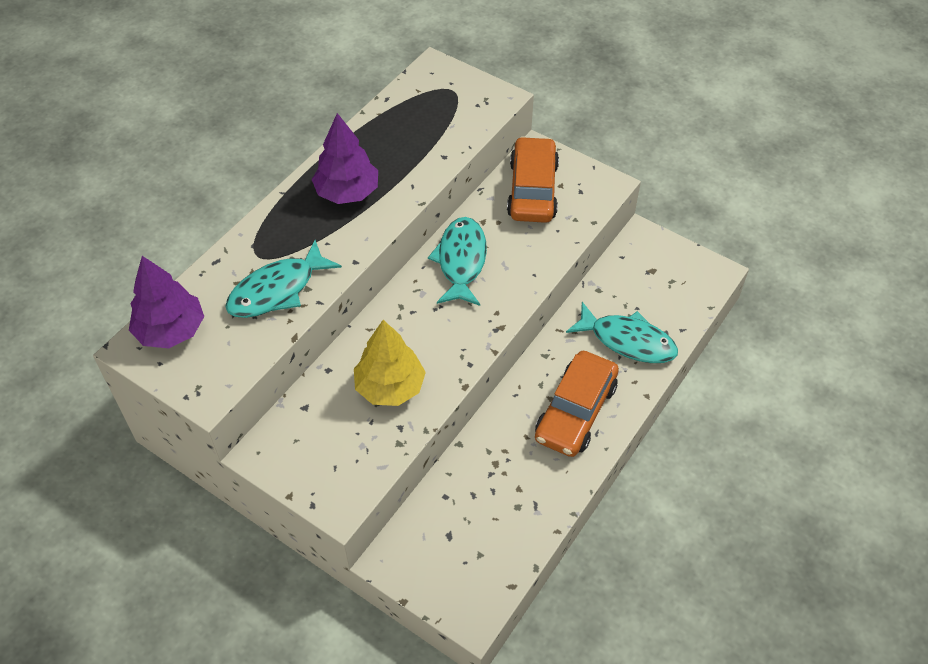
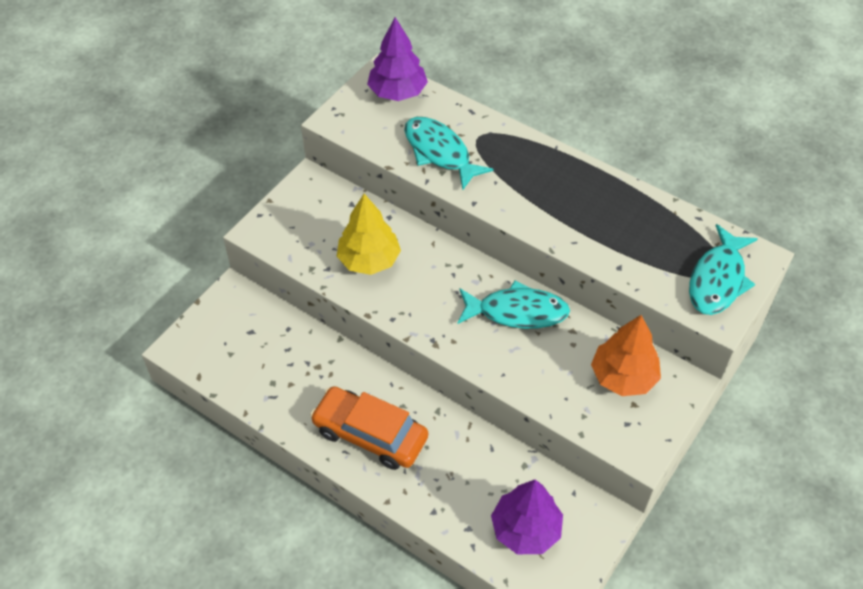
camera: 90 degrees right, 0 degrees up
purple tree [312,113,378,204] -> purple tree moved to [491,480,563,554]
orange car [507,136,559,223] -> orange tree [591,315,661,396]
turquoise fish [566,302,678,363] -> turquoise fish moved to [689,224,758,315]

